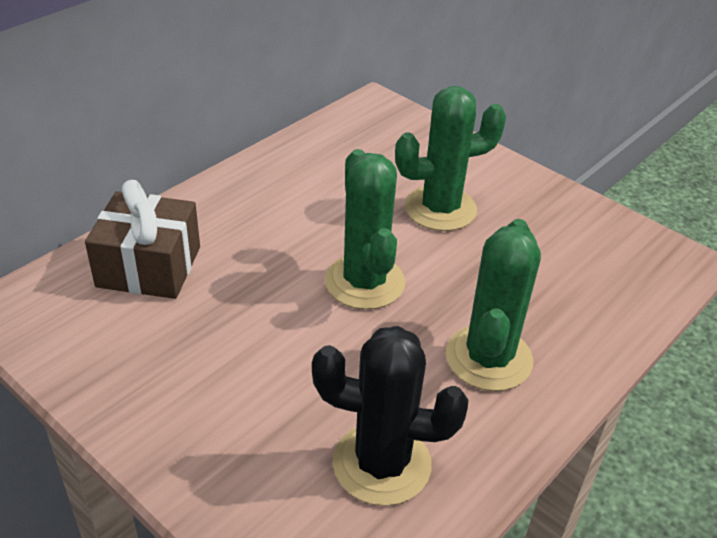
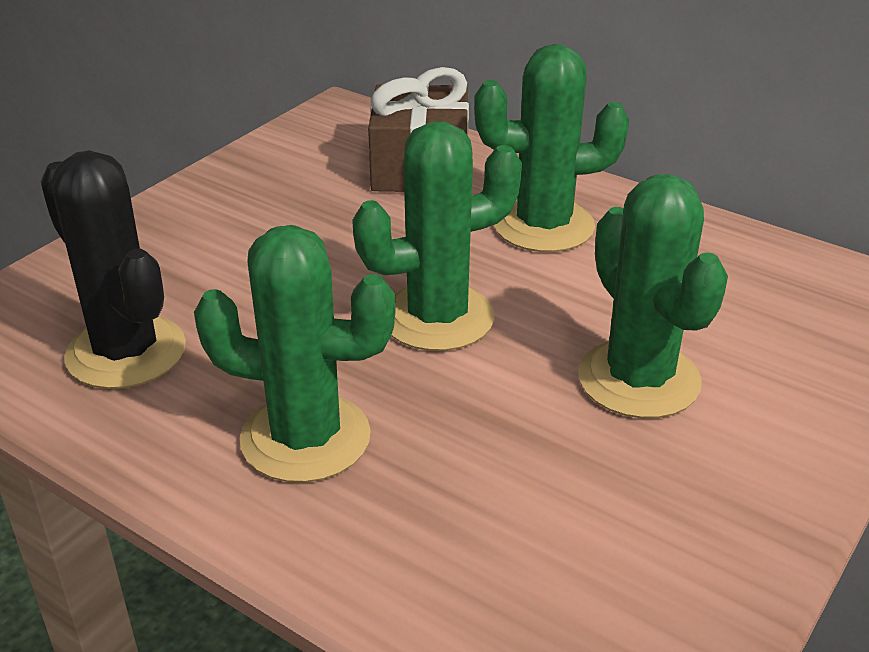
camera: 85 degrees right, 5 degrees down
black cactus [312,326,468,506] -> black cactus turned 45 degrees counterclockwise [40,150,186,389]
none -> green cactus [474,44,629,252]

